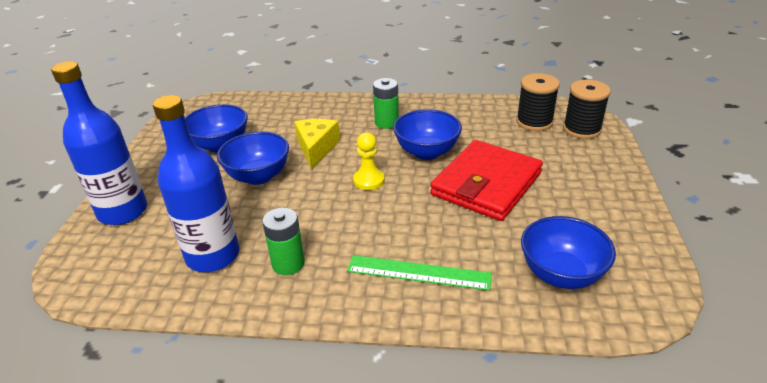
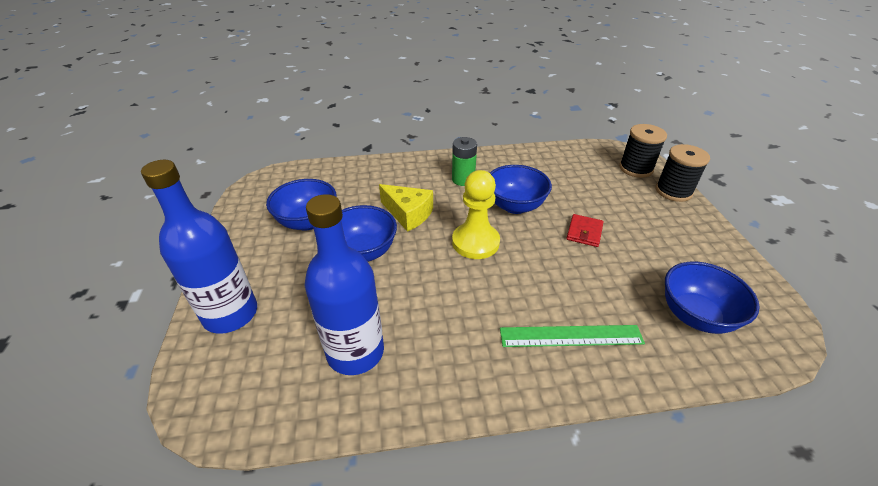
camera: 15 degrees left, 5 degrees up
green battery [262,208,305,275] -> none
yellow cheese [295,119,340,169] -> yellow cheese turned 135 degrees clockwise [379,184,433,232]
yellow pawn [353,133,385,190] -> yellow pawn [452,170,500,259], size x1.55
red wallet [430,140,543,221] -> red wallet [566,214,603,247], size x0.42
black spool [516,73,560,131] -> black spool moved to [656,144,710,202]

